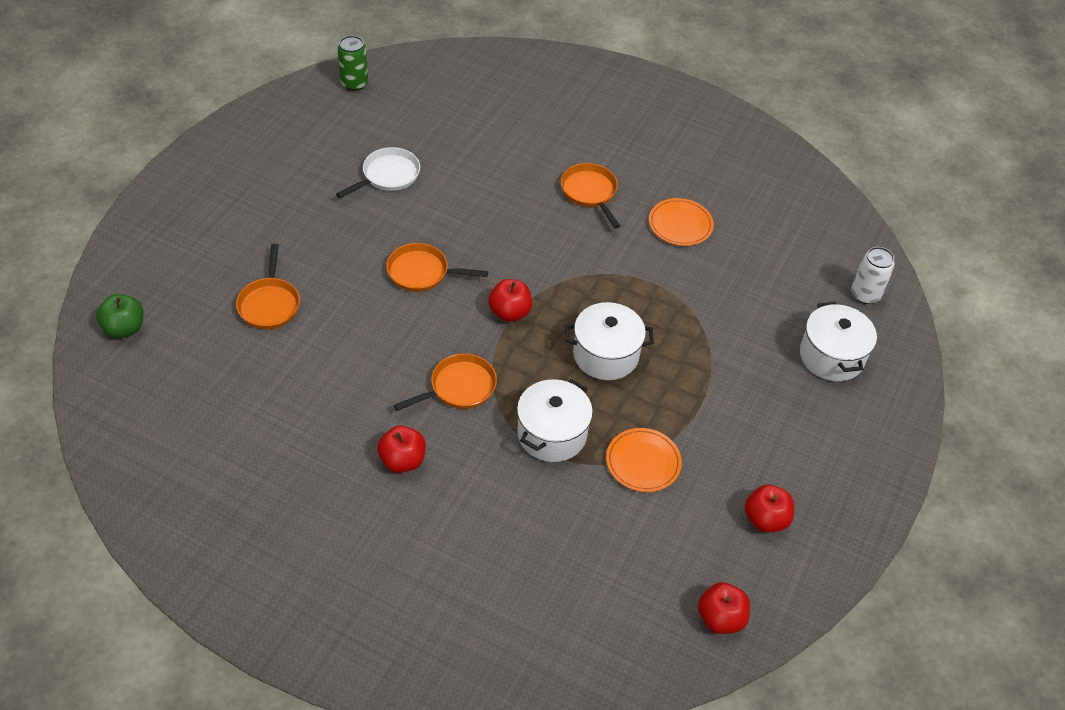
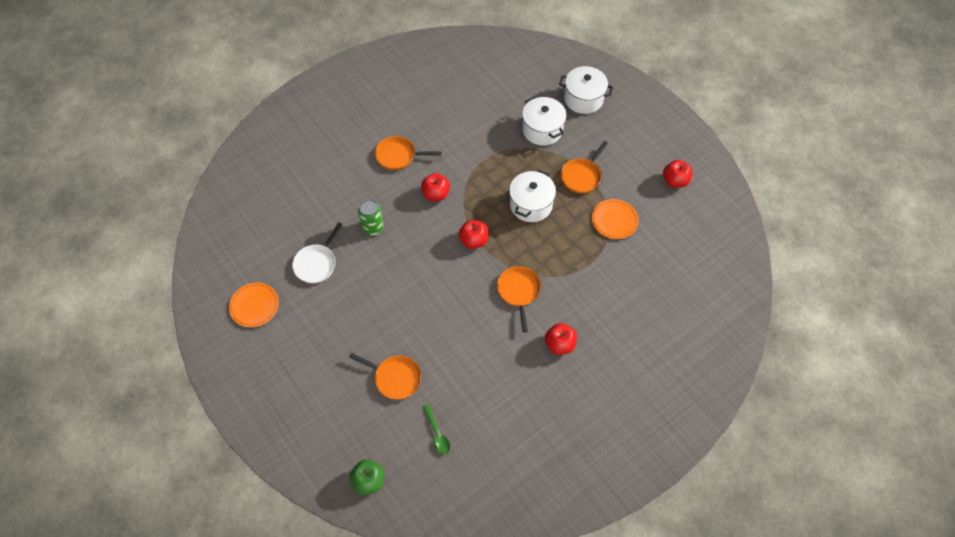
camera: 60 degrees left, 10 degrees up
white pan [336,147,420,198] -> white pan turned 135 degrees counterclockwise [292,222,343,283]
green can [337,35,368,91] -> green can moved to [358,199,384,235]
orange pan [386,243,488,292] -> orange pan moved to [561,141,608,193]
white pot [517,379,593,462] -> white pot moved to [522,96,566,146]
orange plate [649,198,714,246] -> orange plate moved to [229,283,279,327]
red apple [698,582,750,634] -> red apple moved to [421,173,450,201]
white can [851,247,895,304] -> none
none -> green spoon [423,404,450,455]

